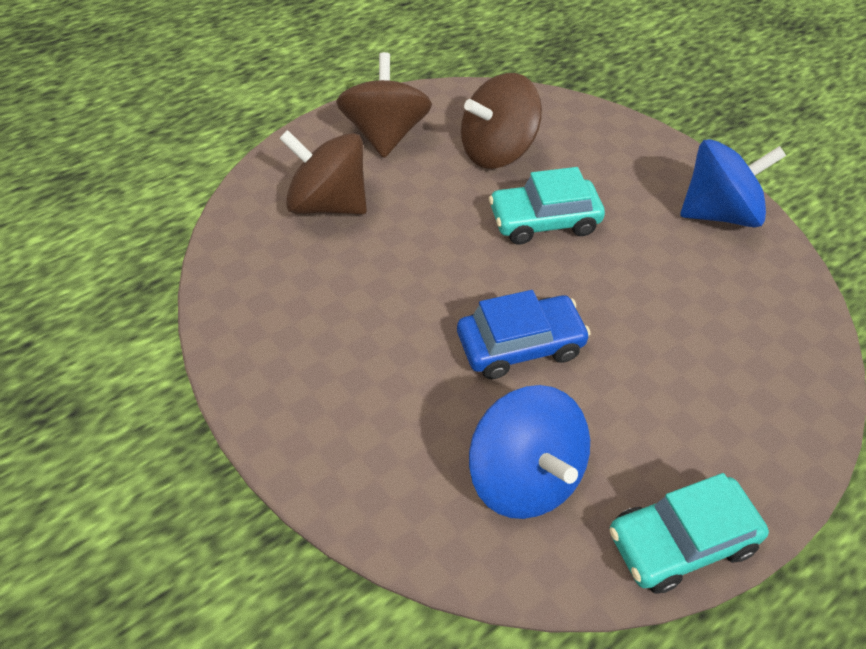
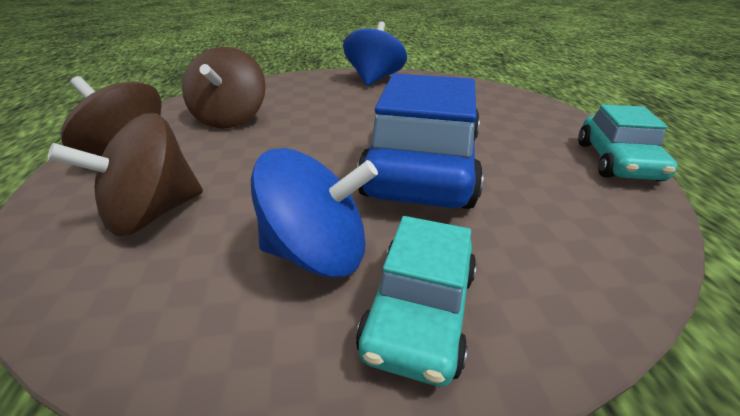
camera: 60 degrees left, 15 degrees down
blue car [457,290,591,379] -> blue car [357,73,484,209], size x1.77
blue spinning top [469,385,590,519] -> blue spinning top moved to [251,148,378,278]
turquoise car [489,167,605,244] -> turquoise car moved to [356,216,477,386]

